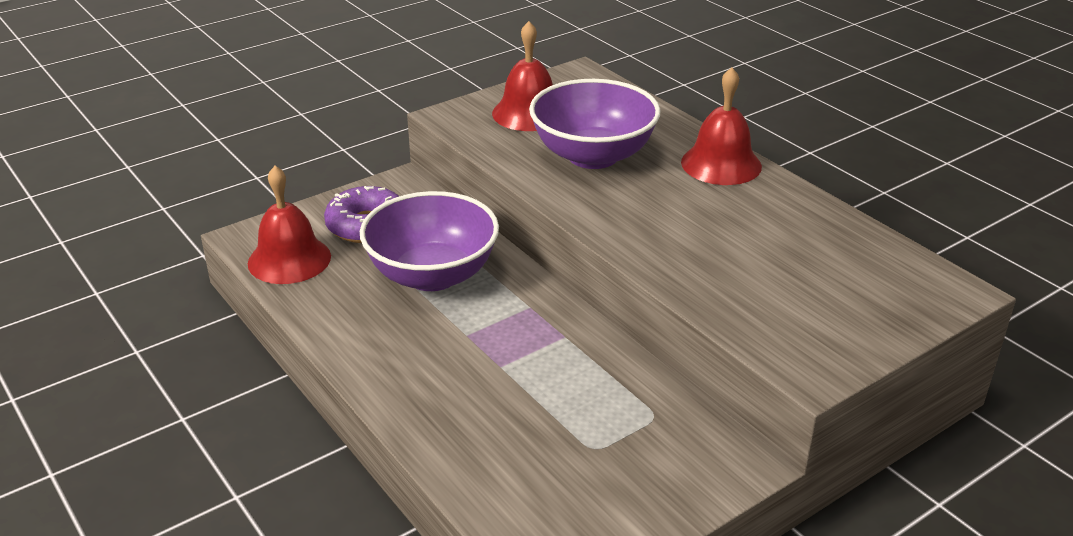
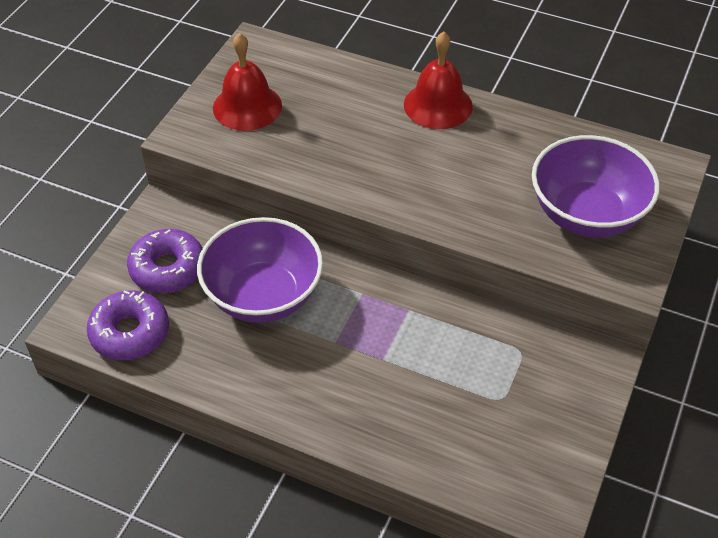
camera: 30 degrees left, 15 degrees up
red bell [248,166,331,284] -> purple donut [87,290,169,360]
purple bowl [529,79,661,169] -> purple bowl moved to [532,135,660,237]

